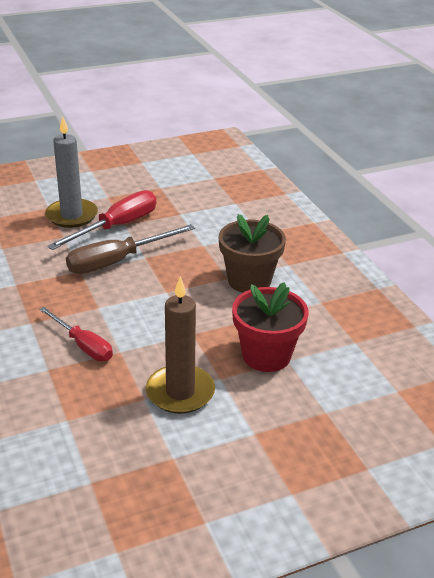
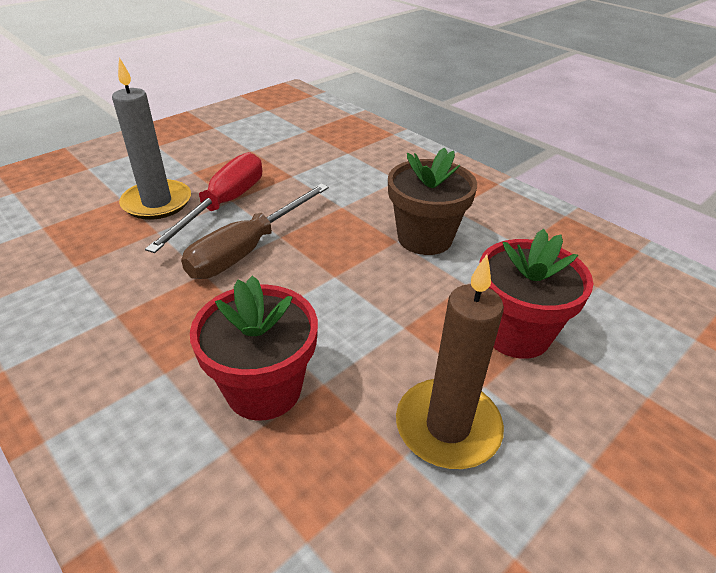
camera: 20 degrees left, 5 degrees up
red screwdriver [39,307,113,361] -> red flower pot [190,276,318,421]

